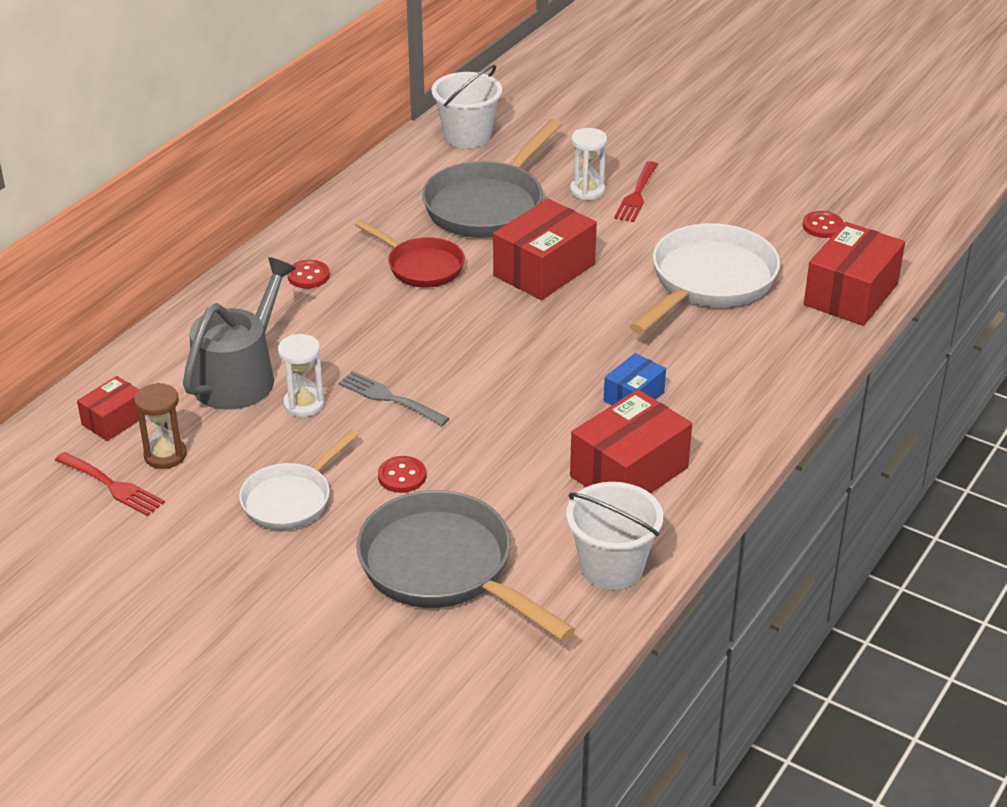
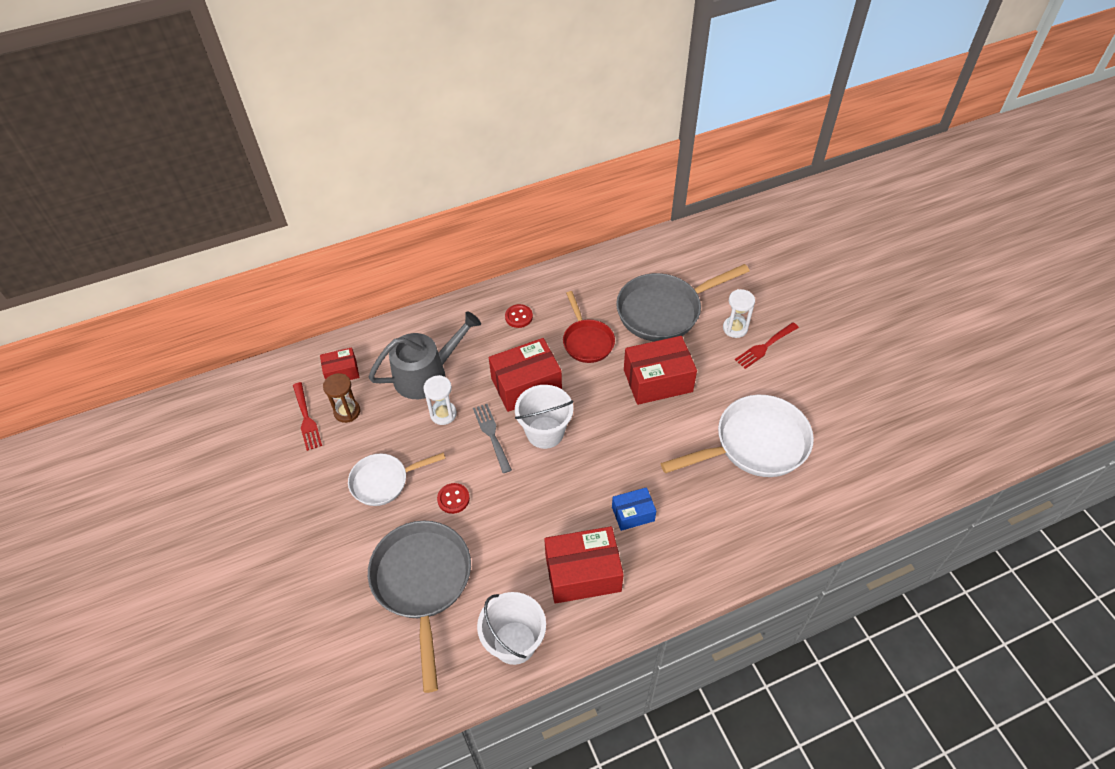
camera: 35 degrees right, 15 degrees up
white bucket [432,65,502,148] -> white bucket moved to [515,385,573,449]
red button [803,211,844,238] -> none
red box [804,222,905,326] -> red box moved to [489,338,562,412]

